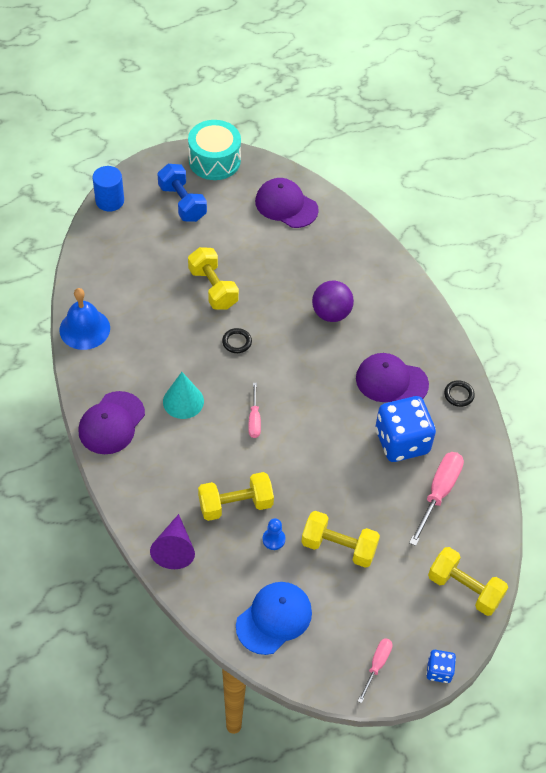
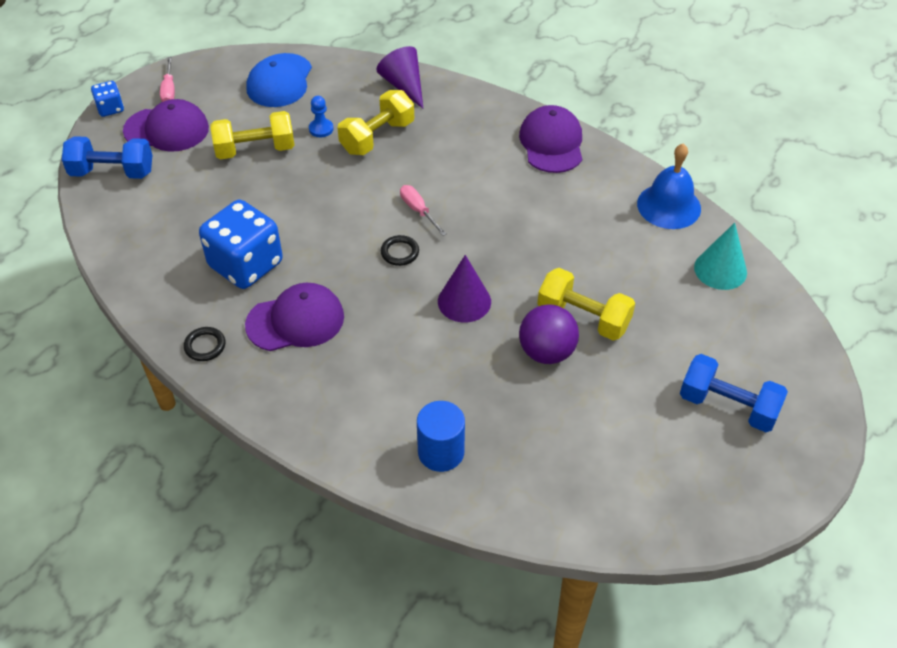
camera: 150 degrees right, 5 degrees down
blue cylinder [93,166,124,212] -> blue cylinder moved to [417,401,465,472]
turquoise cone [163,372,204,419] -> turquoise cone moved to [694,223,747,290]
turquoise drum [188,120,241,180] -> none
black ring [222,328,252,353] -> black ring moved to [381,235,419,266]
purple cap [255,178,319,228] -> purple cap moved to [123,99,209,152]
purple ball [312,281,354,322] -> purple ball moved to [519,304,579,364]
pink screwdriver [409,452,464,546] -> none
yellow dumbbell [428,547,508,616] -> blue dumbbell [62,136,152,179]
none -> purple cone [438,255,491,322]

